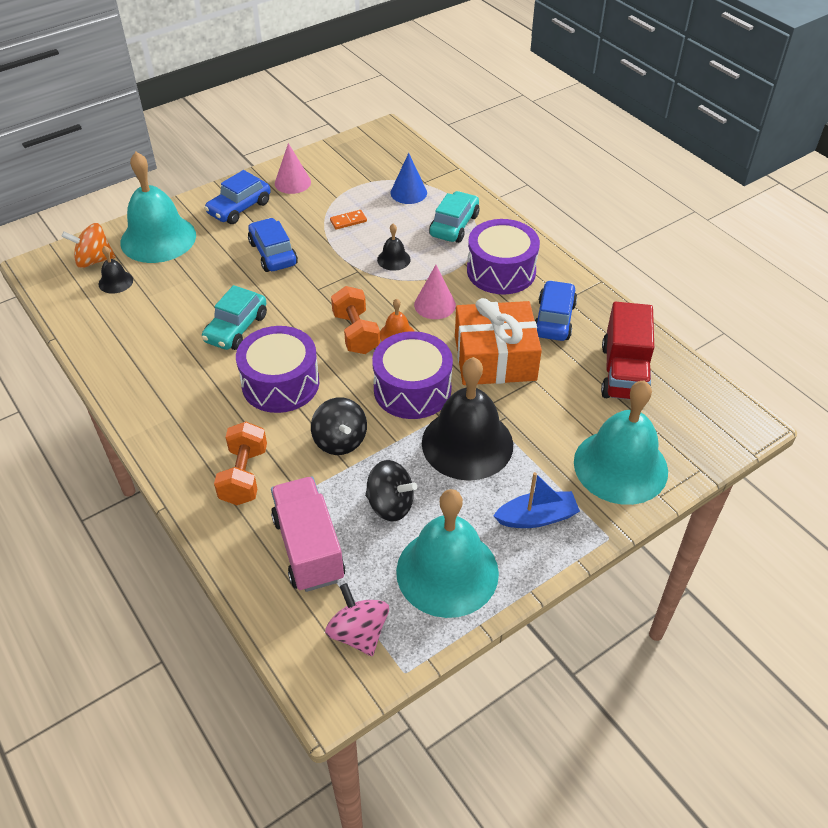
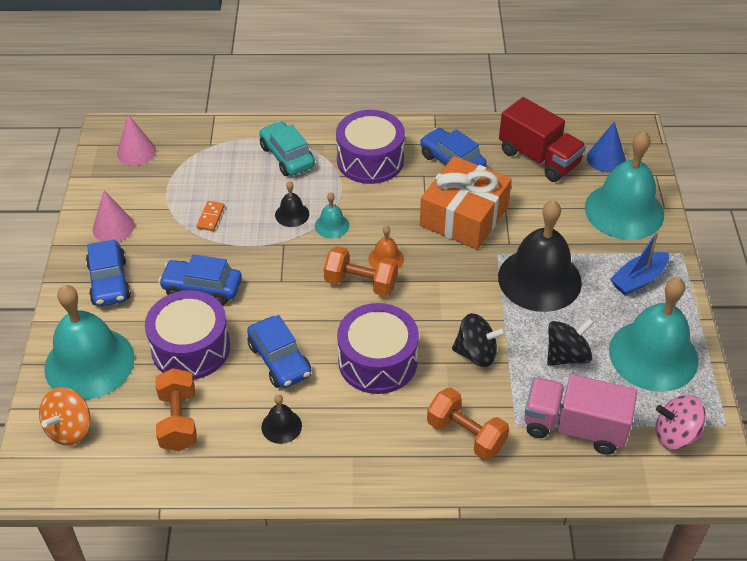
camera: 55 degrees left, 0 degrees up
black bell [99,246,133,294] -> black bell moved to [261,395,302,444]
turquoise car [202,285,267,350] -> blue car [247,315,311,388]
purple drum [372,331,453,419] -> purple drum moved to [145,290,230,380]
blue cone [391,153,427,204] -> blue cone moved to [587,121,626,173]
pink cone [414,265,456,319] -> pink cone moved to [117,115,156,165]
blue boat [493,472,580,528] -> blue boat turned 150 degrees counterclockwise [610,231,669,295]
none -> orange dumbbell [155,368,197,451]
none -> turquoise bell [315,192,349,238]

